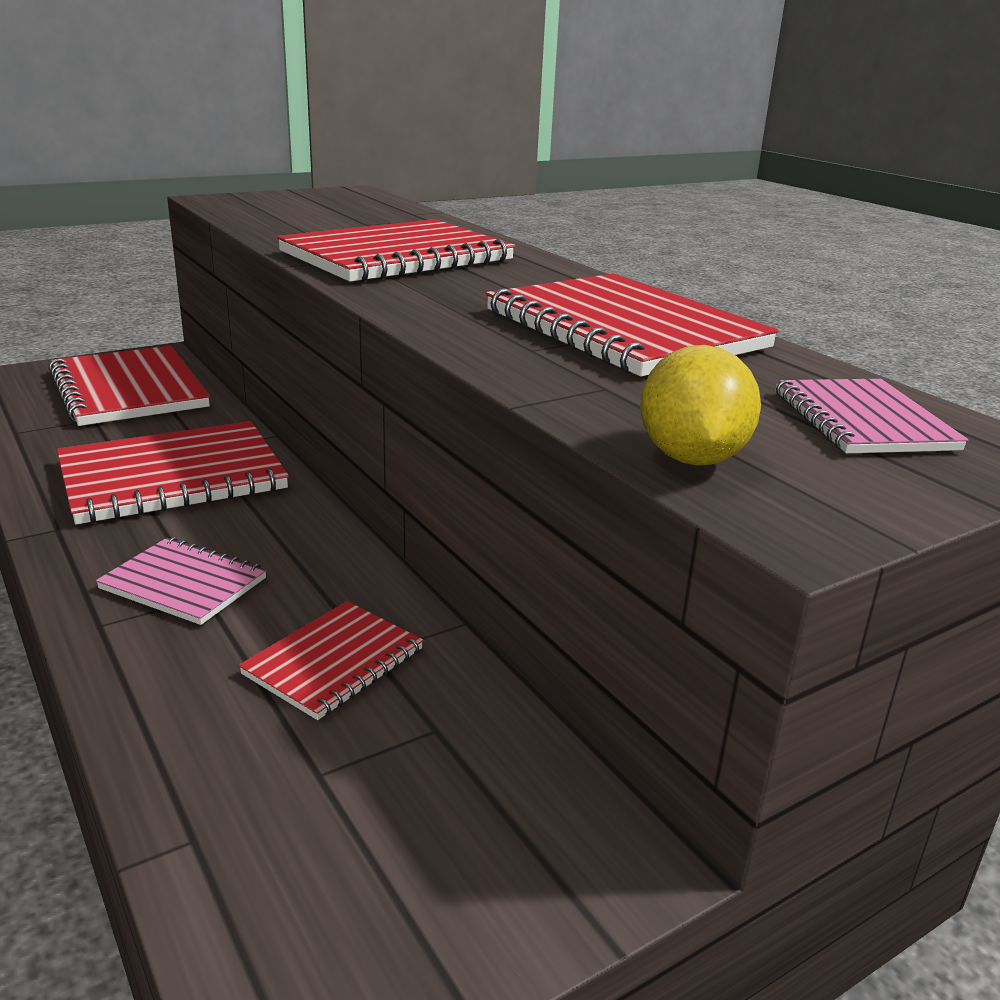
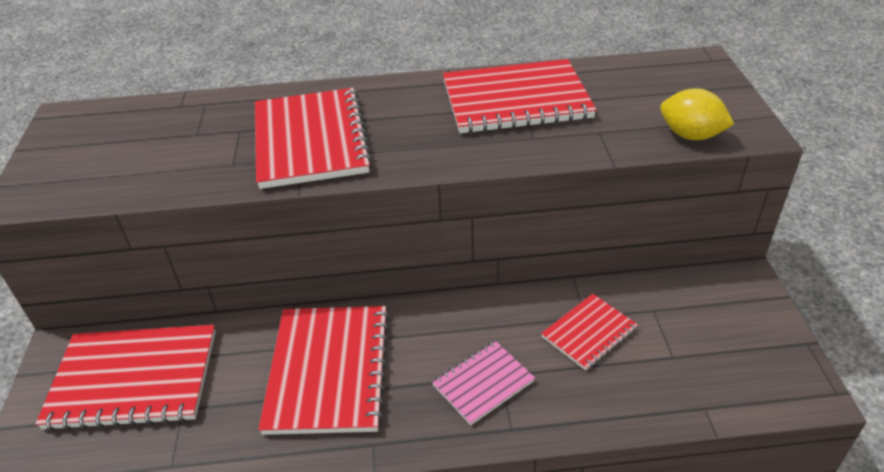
camera: 60 degrees left, 15 degrees up
red notebook [239,601,424,720] -> red notebook turned 75 degrees clockwise [541,294,638,370]
pink notebook [776,379,968,453] -> none

